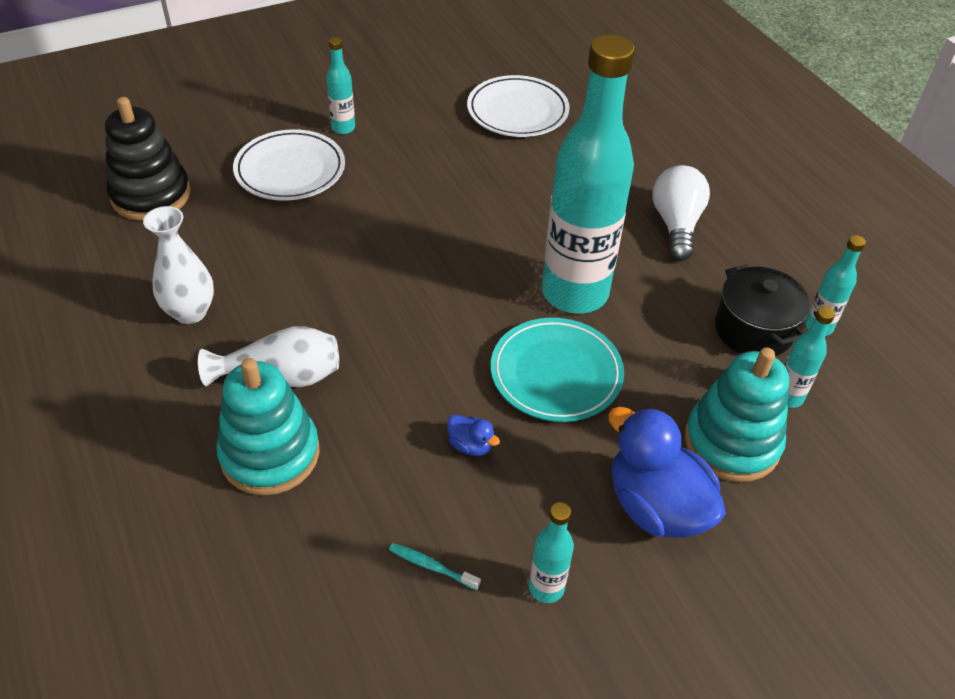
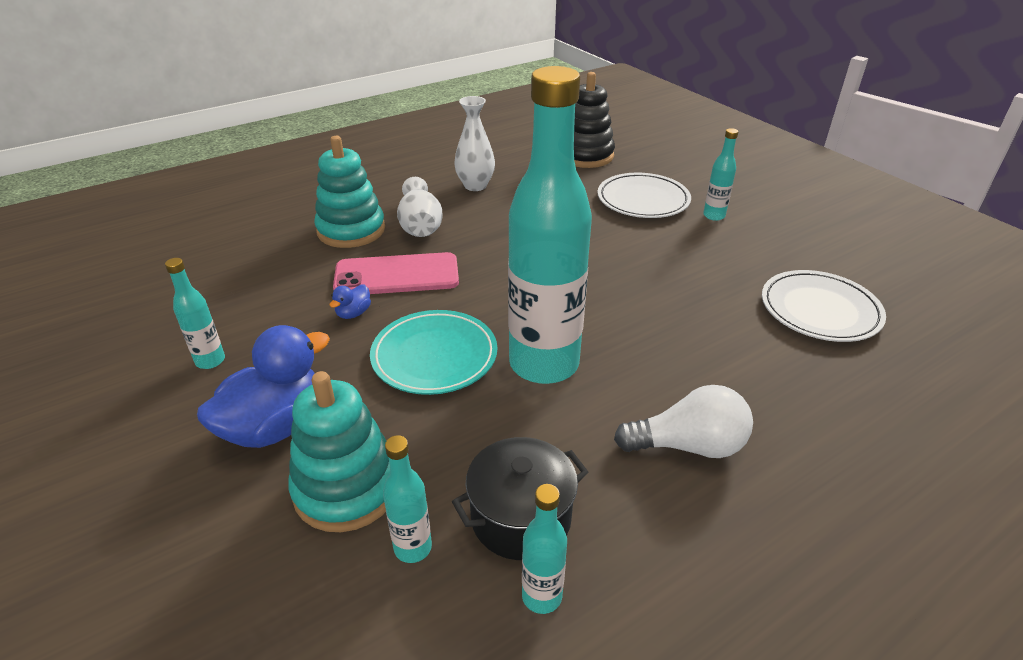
camera: 85 degrees right, 10 degrees down
turquoise toothbrush [389,543,481,590] -> none
none -> pink phone [333,252,459,294]

